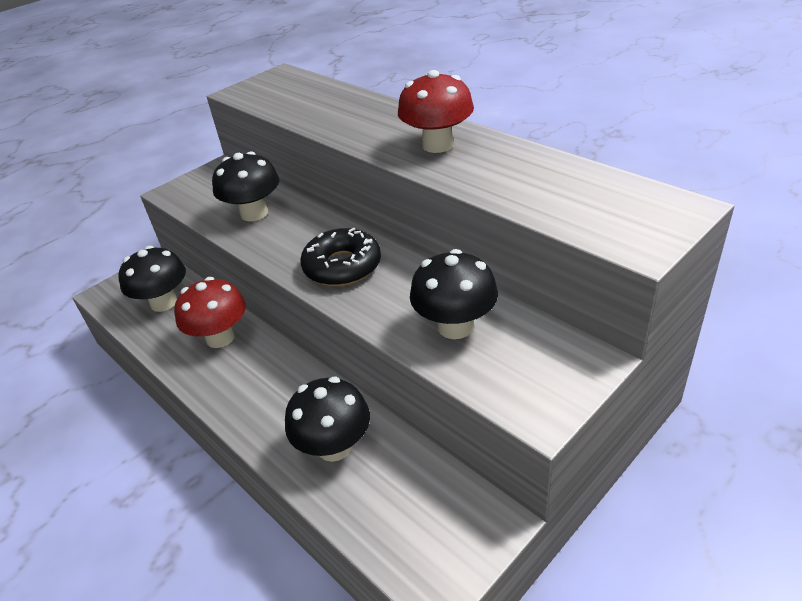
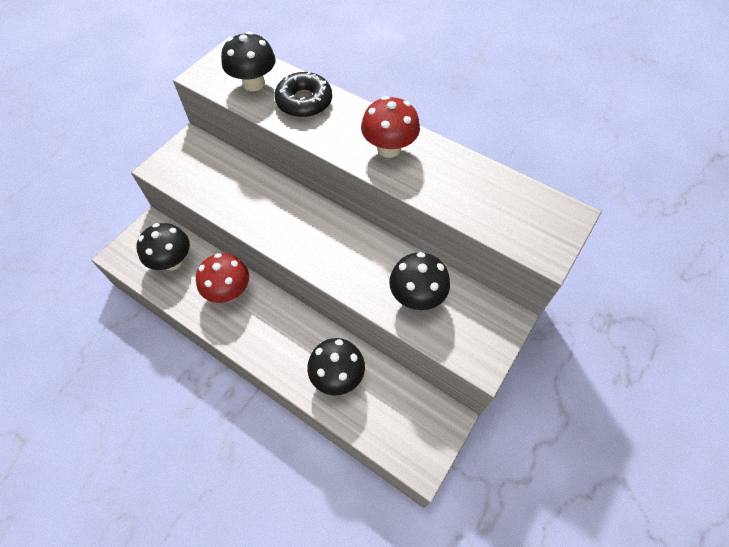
camera: 15 degrees left, 20 degrees up
black mushroom [212,151,279,221] -> black mushroom moved to [221,31,276,91]
black donut [301,228,381,286] -> black donut moved to [274,72,332,118]

